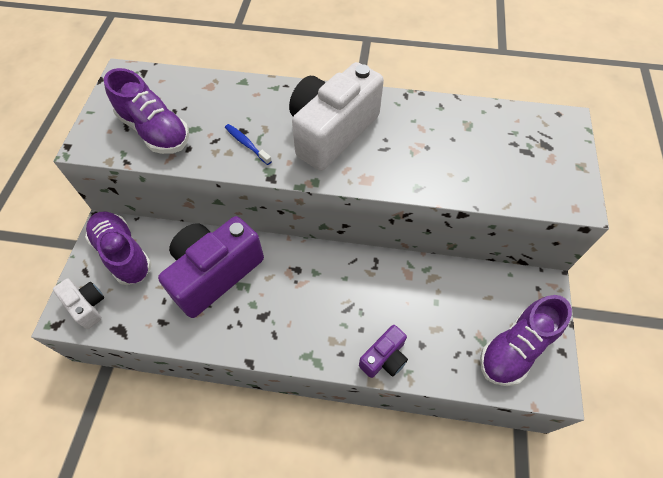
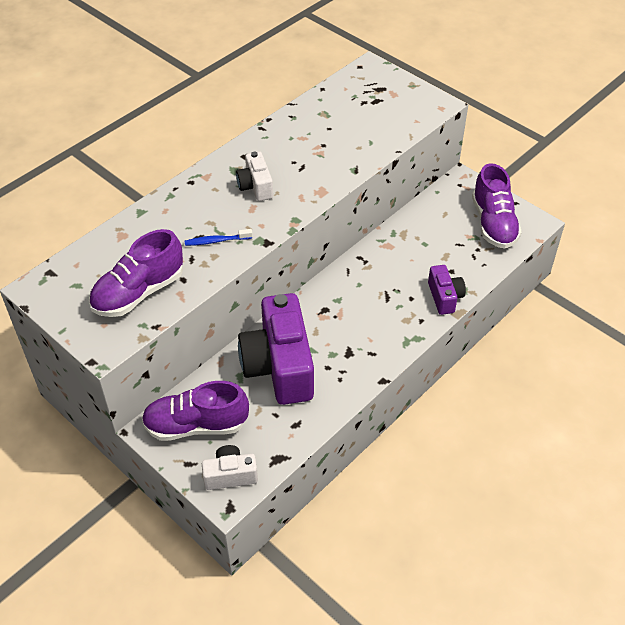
camera: 55 degrees left, 10 degrees down
purple shoe [104,68,189,154] -> purple shoe turned 150 degrees clockwise [89,229,183,317]
white camera [289,62,384,171] -> white camera [236,152,273,201], size x0.49

